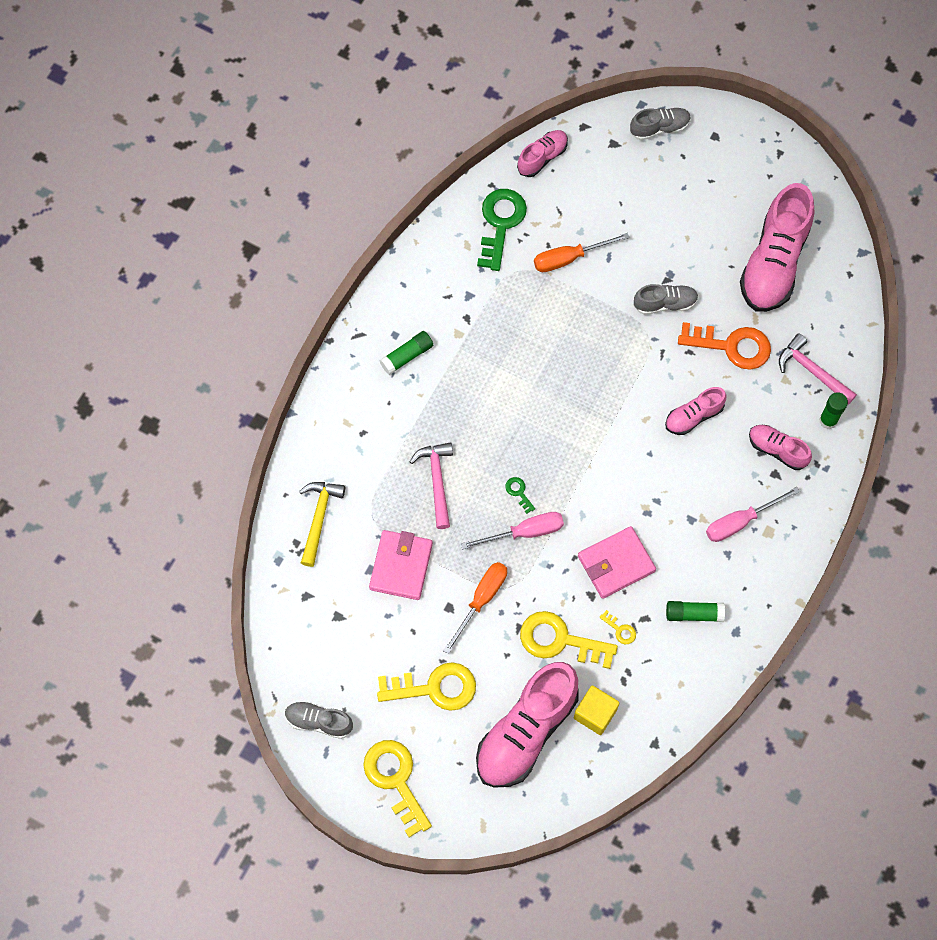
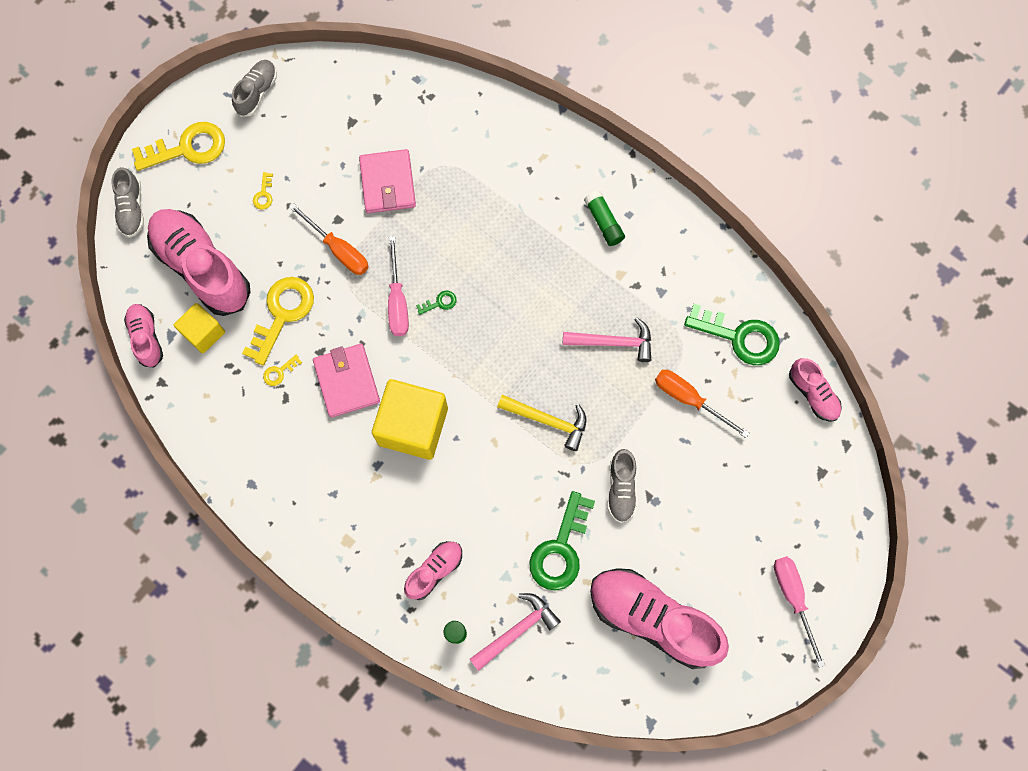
camera: 100 degrees right, 5 degrees up
yellow hammer [299,482,345,567] -> yellow hammer moved to [497,395,586,451]
pink wallet [369,530,433,600] -> pink wallet turned 60 degrees clockwise [359,149,416,213]
yellow key [377,662,476,711] -> yellow key [253,172,273,210], size x0.43
pink hammer [410,442,453,529] -> pink hammer moved to [563,317,651,362]
orange screwdriver [534,233,630,272] -> orange screwdriver turned 45 degrees counterclockwise [655,370,749,438]
grey shoe [630,108,691,140] -> grey shoe moved to [111,167,144,238]
pink shoe [665,387,727,435] -> pink shoe moved to [124,304,163,367]
green glue stick [666,601,725,622] -> none
orange key [678,322,771,370] -> green key [529,491,595,590]
pink screwdriver [706,487,800,542] -> pink screwdriver moved to [774,556,825,668]
none -> yellow cube [372,379,448,460]

